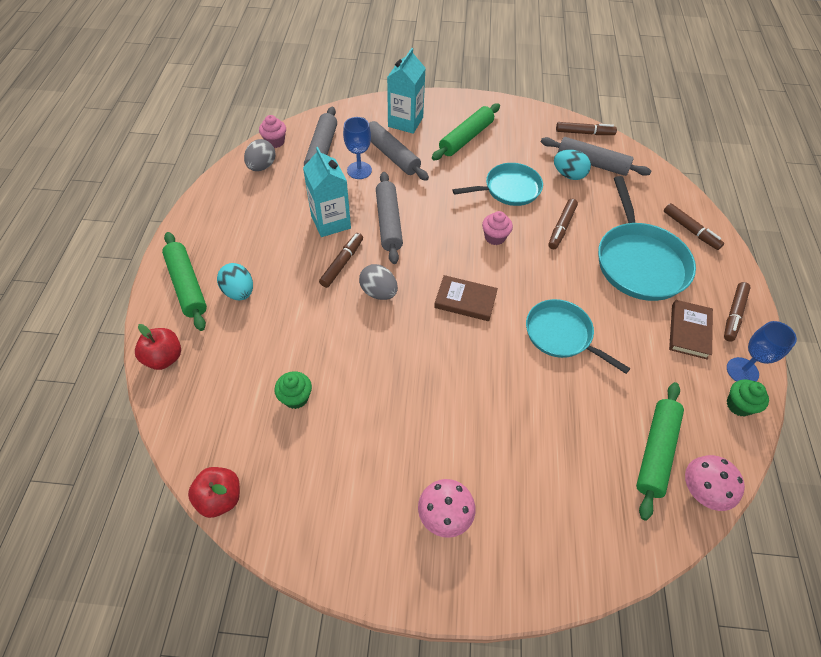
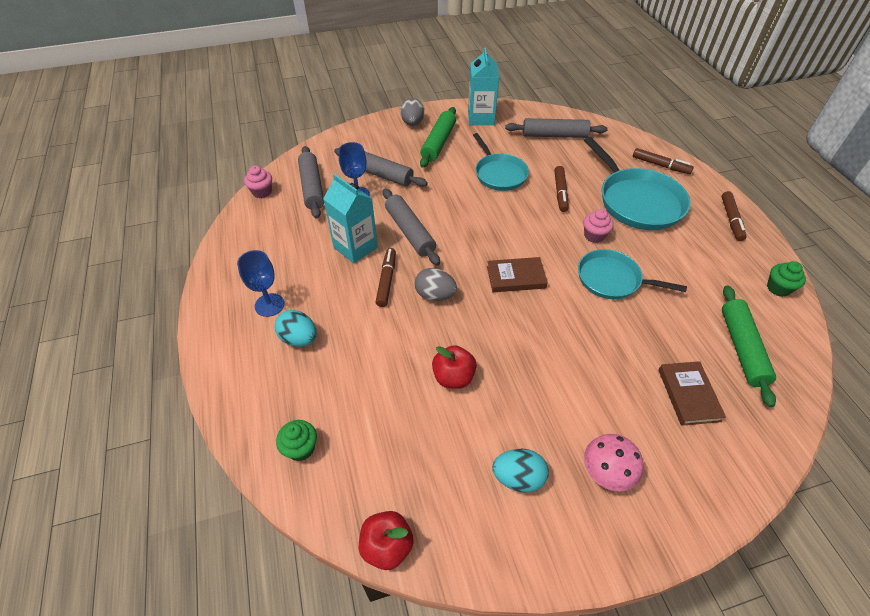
camera: 20 degrees left, 5 degrees down
red apple [135,324,181,370] -> red apple moved to [432,345,477,389]
green rolling pin [162,232,207,331] -> none
grey egg [244,139,275,171] -> grey egg moved to [400,98,424,126]
green cupcake [274,371,312,409] -> green cupcake moved to [276,420,317,461]
turquoise carton [387,48,425,134] -> turquoise carton moved to [468,48,499,125]
turquoise pan [453,163,543,206] -> turquoise pan turned 105 degrees clockwise [473,133,529,191]
pink cupcake [482,211,513,245] -> pink cupcake moved to [583,209,614,243]
turquoise egg [554,150,591,180] -> turquoise egg moved to [492,449,549,493]
brown marker [556,122,617,135] -> none
brown book [669,300,713,360] -> brown book moved to [658,361,726,426]
pink mushroom [685,455,745,511] -> none
blue goblet [727,321,797,382] -> blue goblet moved to [237,250,284,317]

